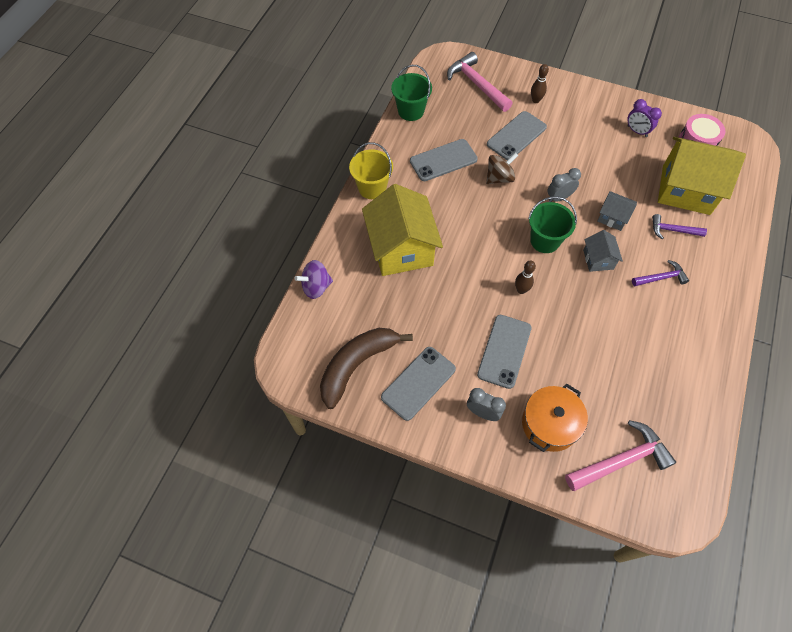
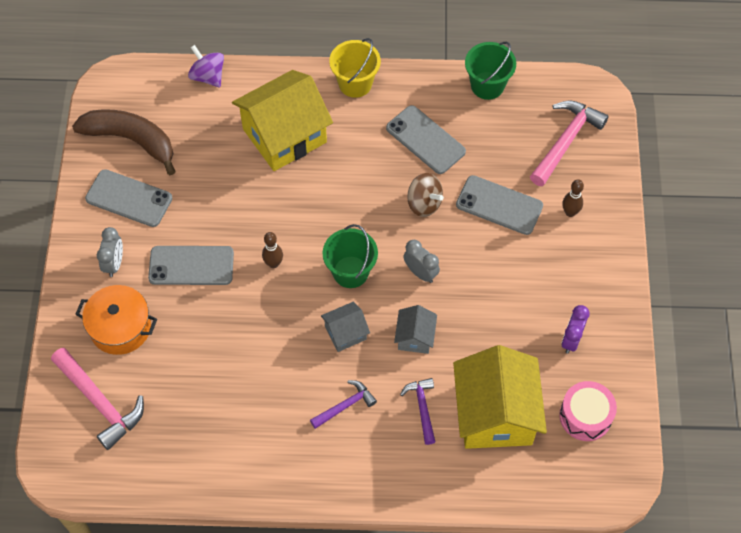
camera: 70 degrees right, 0 degrees up
purple hammer [632,260,689,286] -> purple hammer turned 90 degrees counterclockwise [310,380,377,429]

